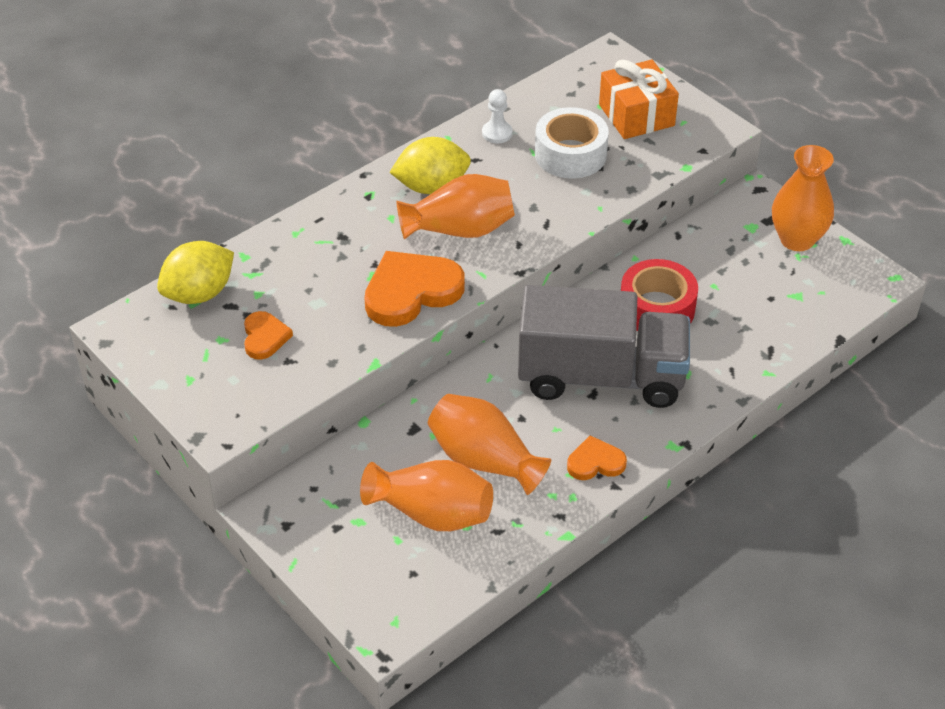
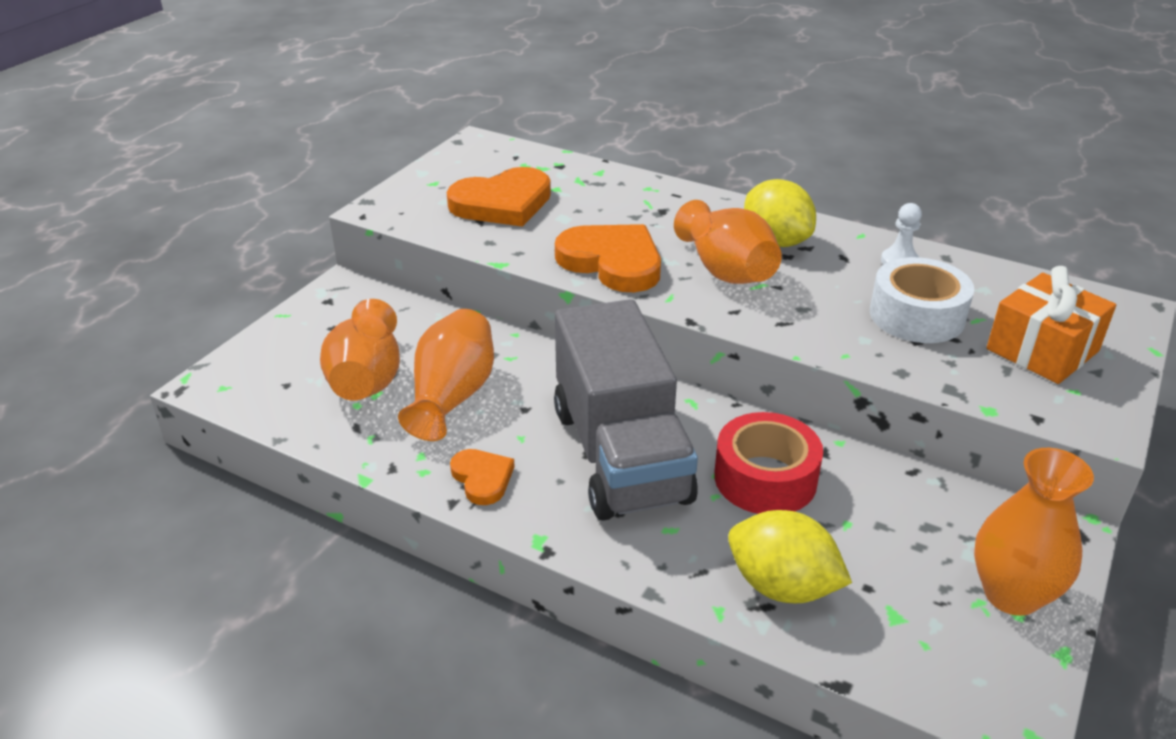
camera: 70 degrees right, 10 degrees down
yellow lemon [157,241,234,304] -> yellow lemon moved to [728,510,852,604]
orange heart [244,311,293,360] -> orange heart [447,167,551,227], size x1.87

